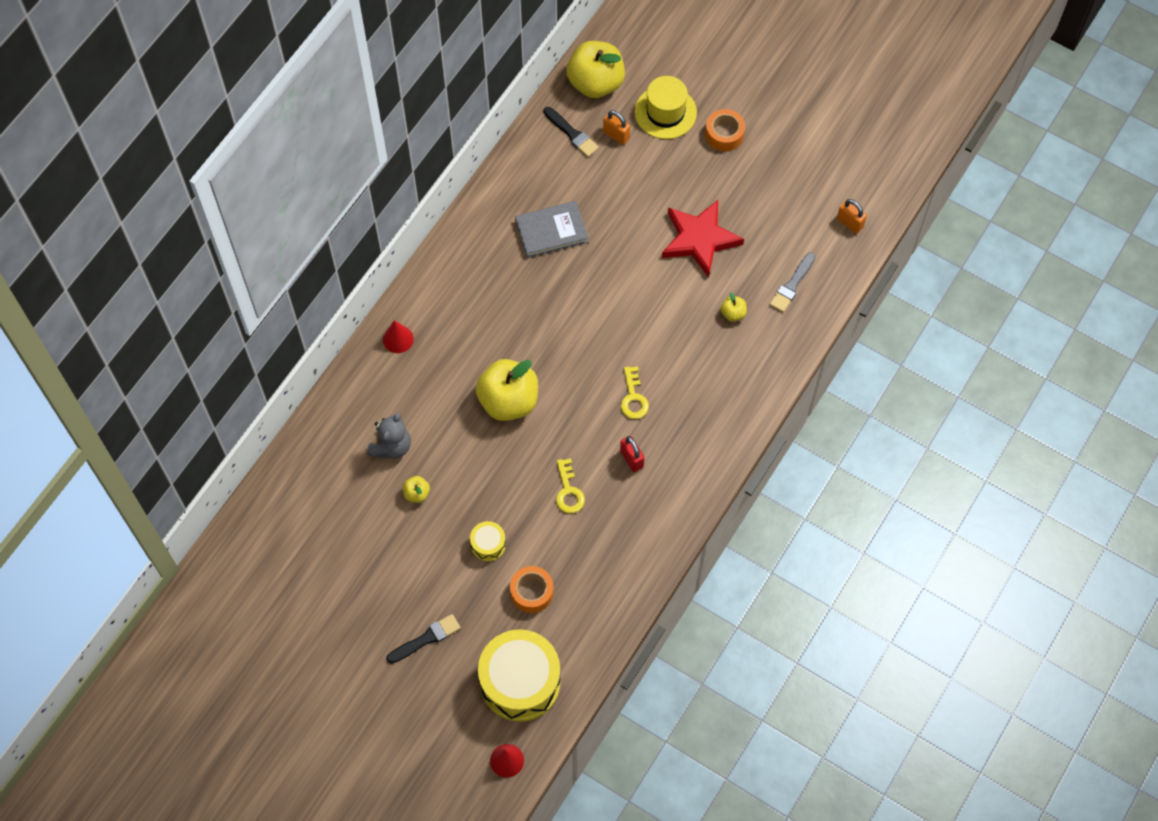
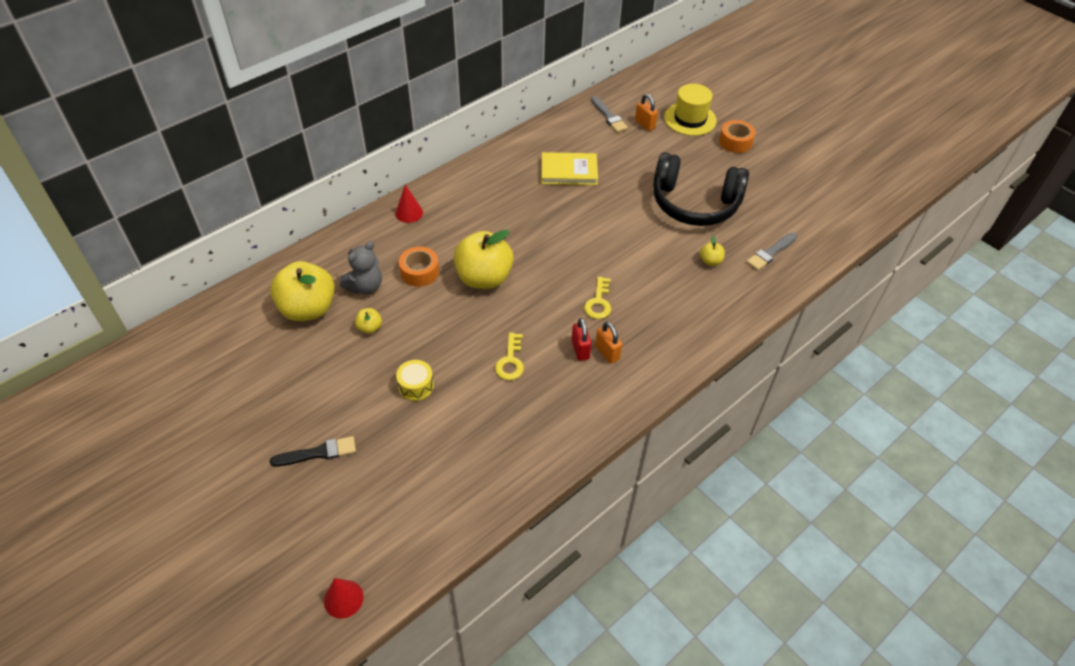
camera: 15 degrees right, 15 degrees down
yellow drum [478,629,561,722] -> none
orange tape [510,566,553,613] -> orange tape moved to [399,247,439,287]
grey book [515,201,588,258] -> yellow book [541,152,598,185]
black brush [544,107,599,157] -> grey brush [591,96,628,132]
yellow apple [567,41,625,98] -> yellow apple moved to [270,261,335,321]
red star [662,200,744,278] -> black headphones [653,153,749,226]
orange padlock [837,199,867,234] -> orange padlock moved to [595,322,622,364]

